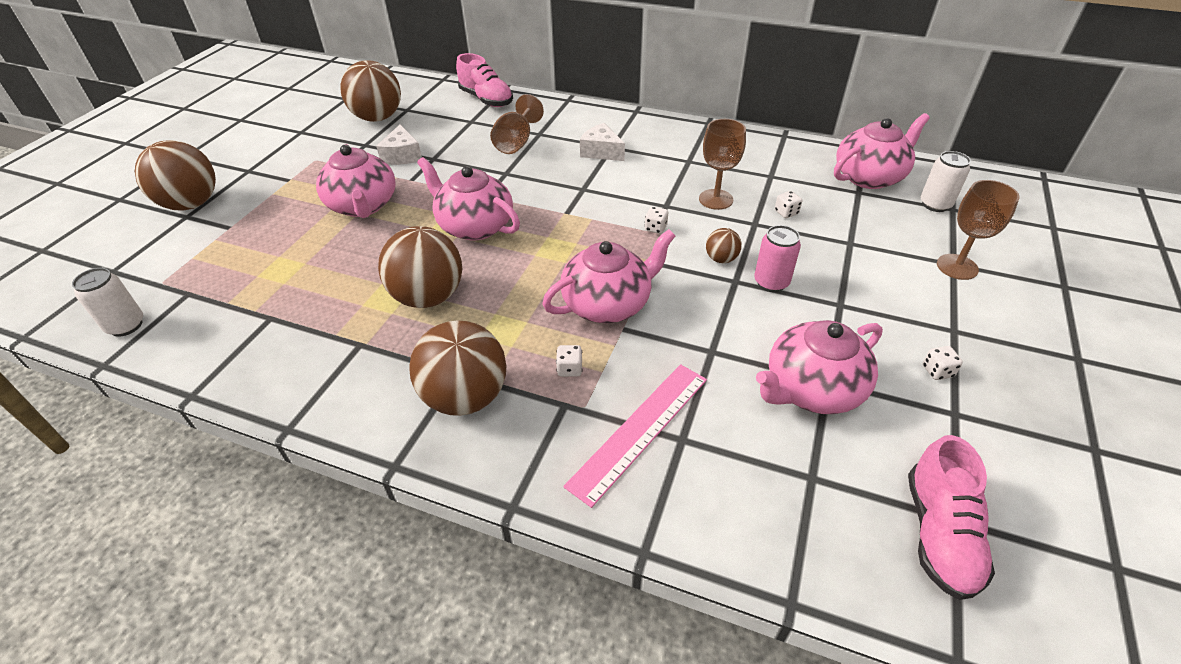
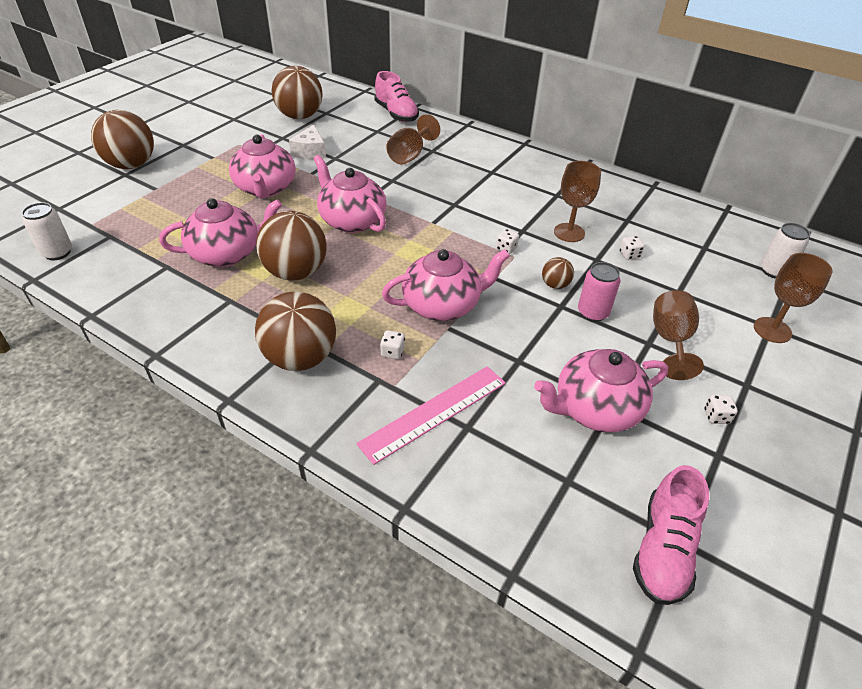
camera: 10 degrees right, 0 degrees up
white cheese [580,123,625,161] -> none
pink teapot [834,113,930,189] -> pink teapot moved to [159,198,282,267]
none -> brown goblet [653,290,704,380]

